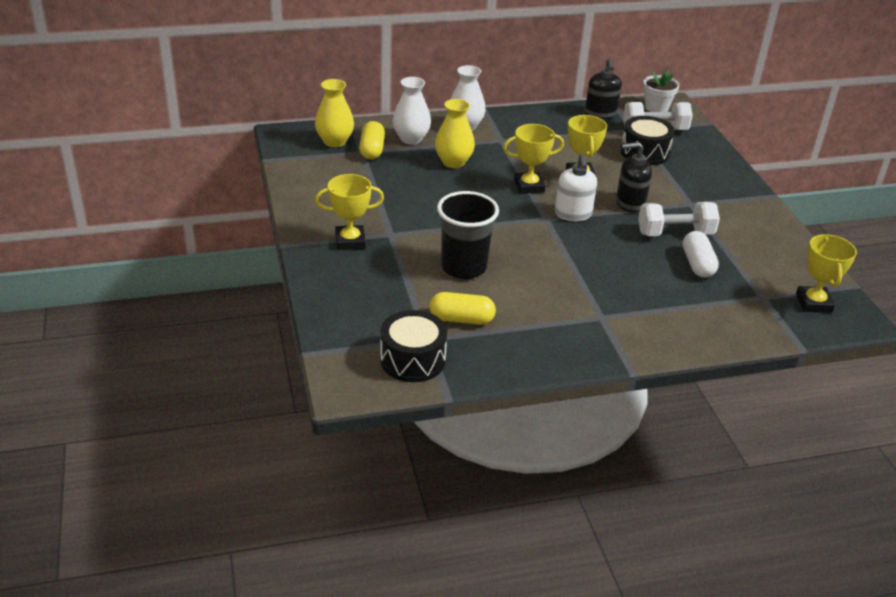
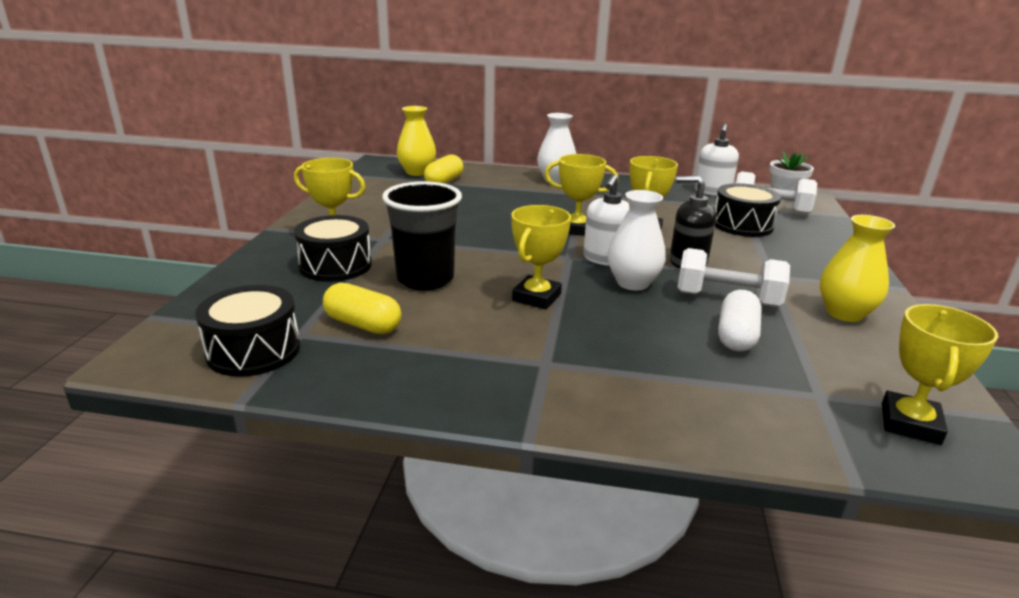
camera: 25 degrees right, 10 degrees down
white vase [392,77,431,144] -> white vase moved to [608,190,666,291]
yellow vase [435,99,475,168] -> yellow vase moved to [820,215,895,322]
black soap dispenser [585,59,622,119] -> white soap dispenser [695,124,739,196]
none -> black drum [294,215,371,282]
none -> yellow trophy [511,205,571,309]

